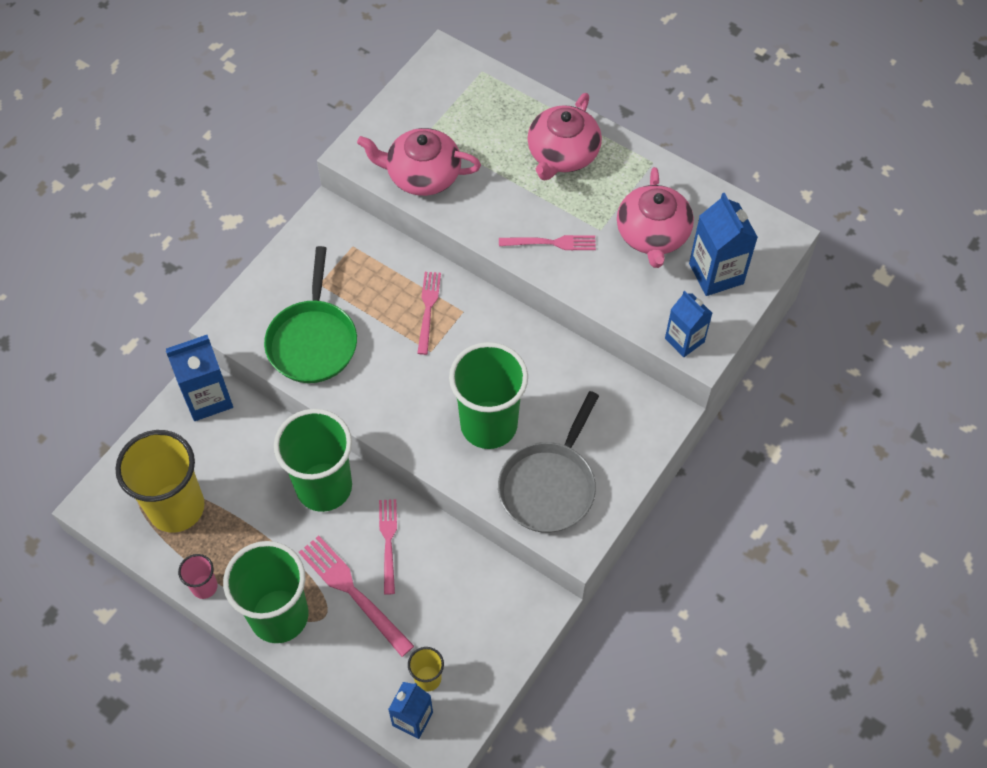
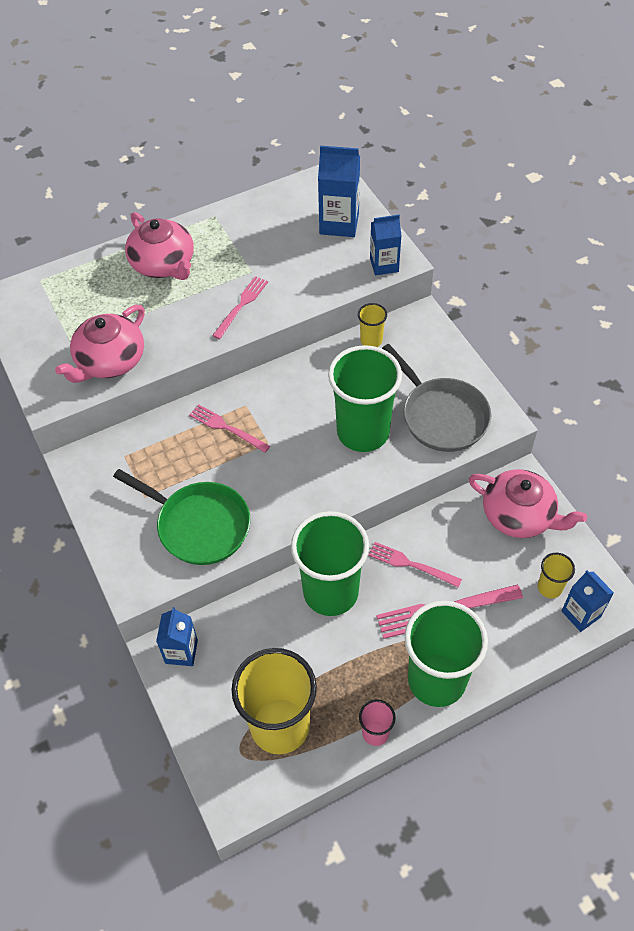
camera: 60 degrees left, 5 degrees down
blue carton [166,335,233,421] -> blue carton [156,607,198,666], size x0.66
pink teapot [617,167,694,268] -> pink teapot moved to [469,469,587,538]
none -> yellow cup [358,303,387,347]

